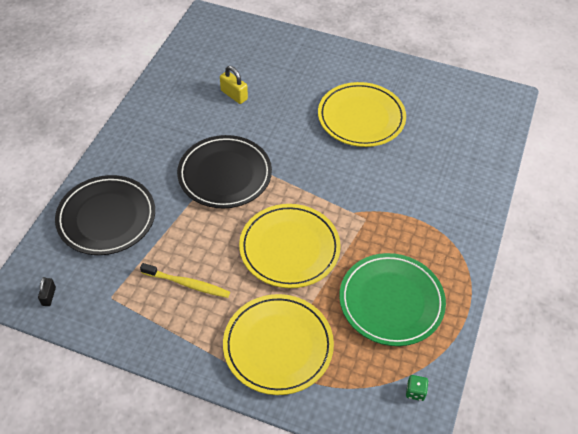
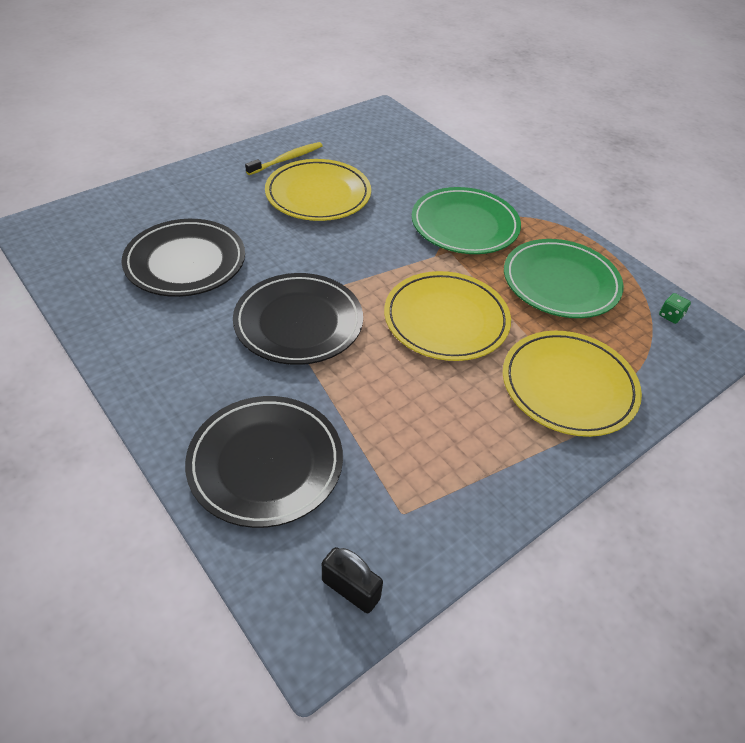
camera: 60 degrees left, 5 degrees down
black padlock [38,277,56,306] -> black padlock [322,547,383,613], size x1.54
yellow toothbrush [140,263,230,298] -> yellow toothbrush moved to [245,142,322,175]
yellow padlock [220,66,248,104] -> black plate [122,219,245,297]
none -> green plate [412,187,521,254]

